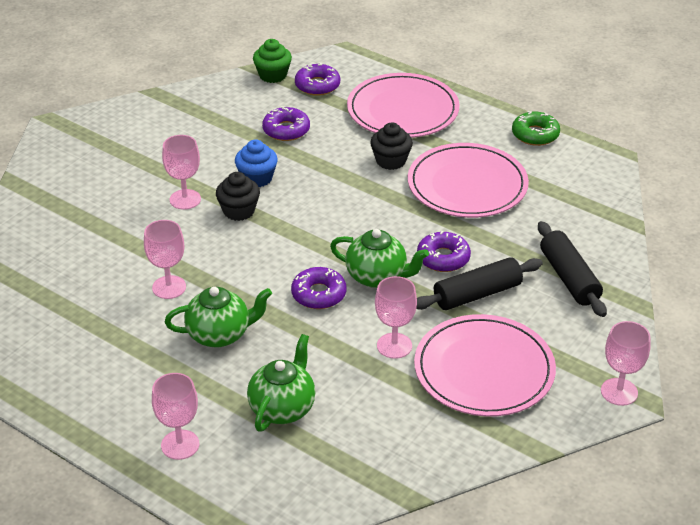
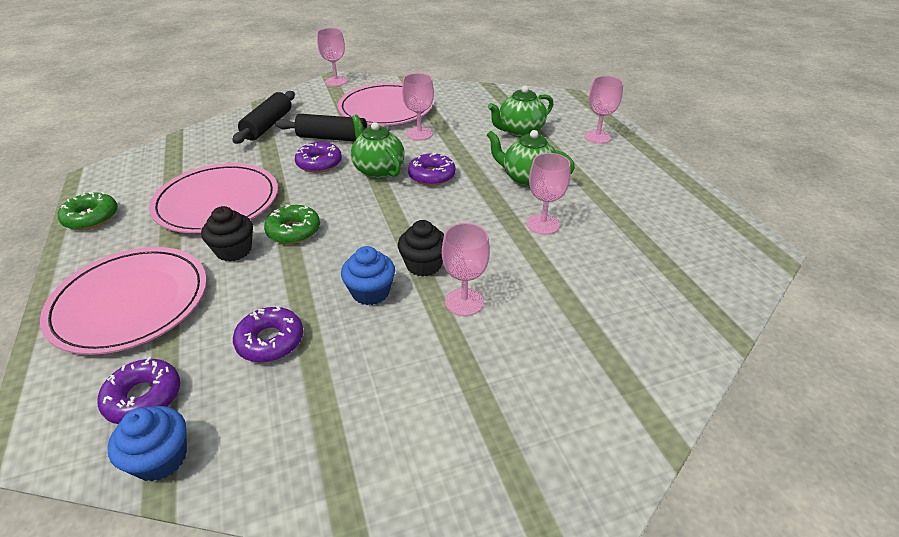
camera: 145 degrees left, 0 degrees up
green cupcake [253,39,292,83] -> blue cupcake [107,406,187,481]
none -> green donut [264,204,320,244]

